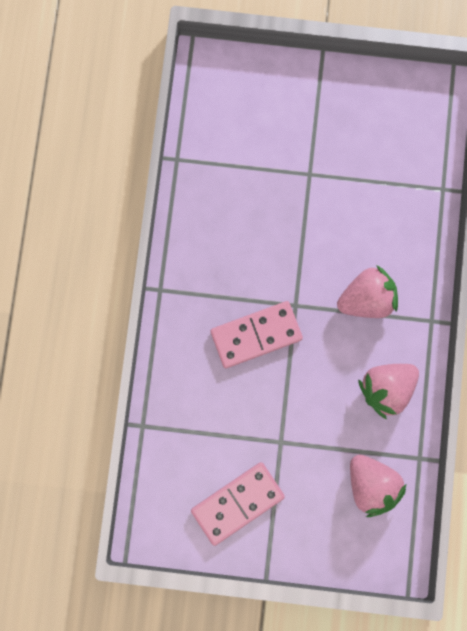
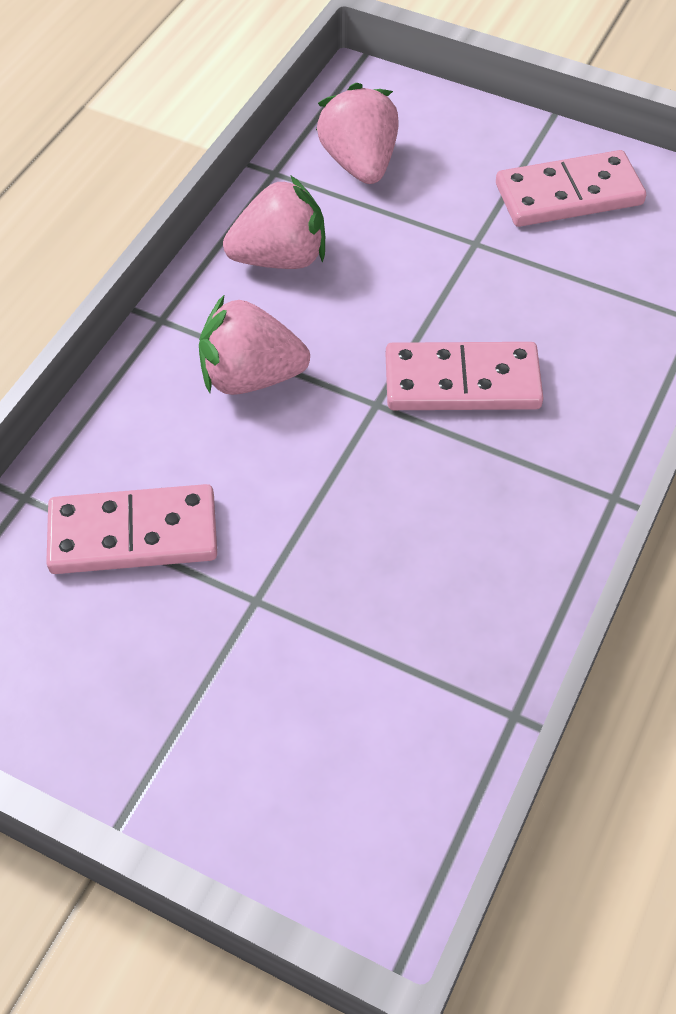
camera: 160 degrees left, 25 degrees down
none -> pink domino [46,484,217,574]

